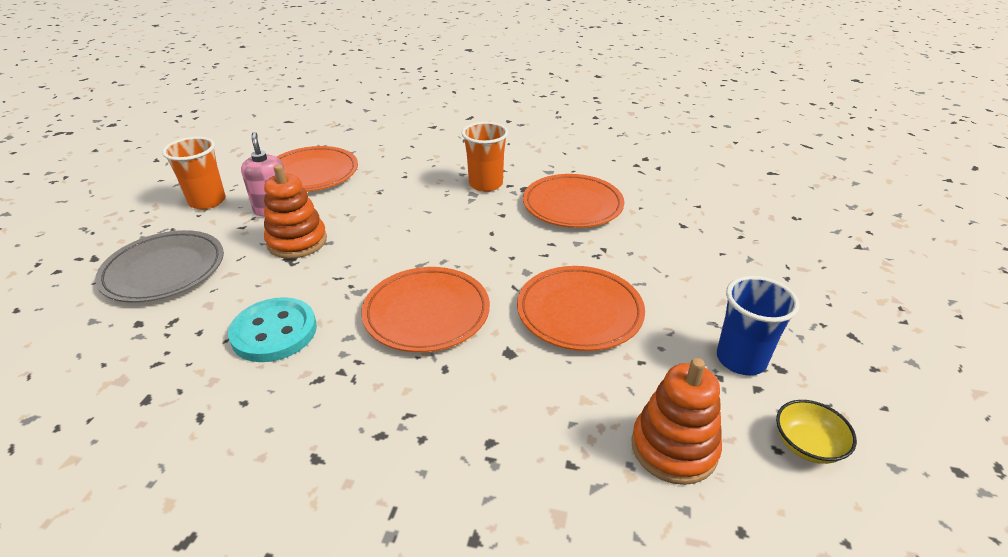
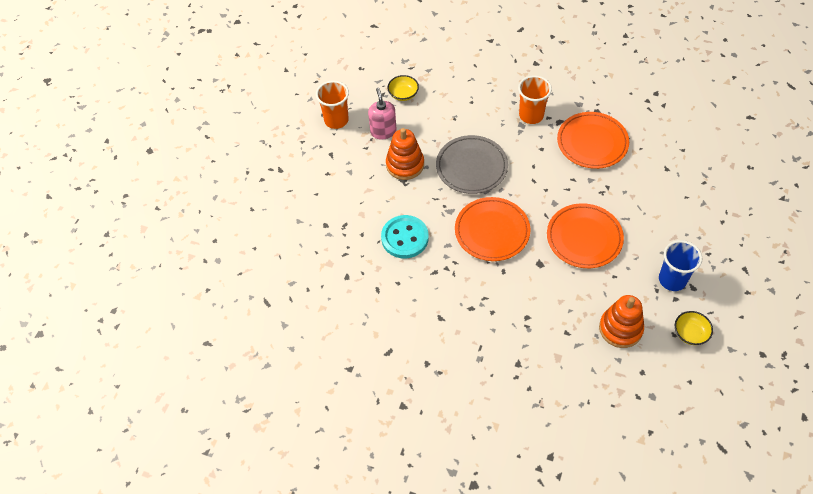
camera: 10 degrees right, 20 degrees up
grey plate [95,230,224,303] -> grey plate moved to [436,135,508,194]
orange plate [277,146,358,192] -> yellow bowl [387,75,419,101]

